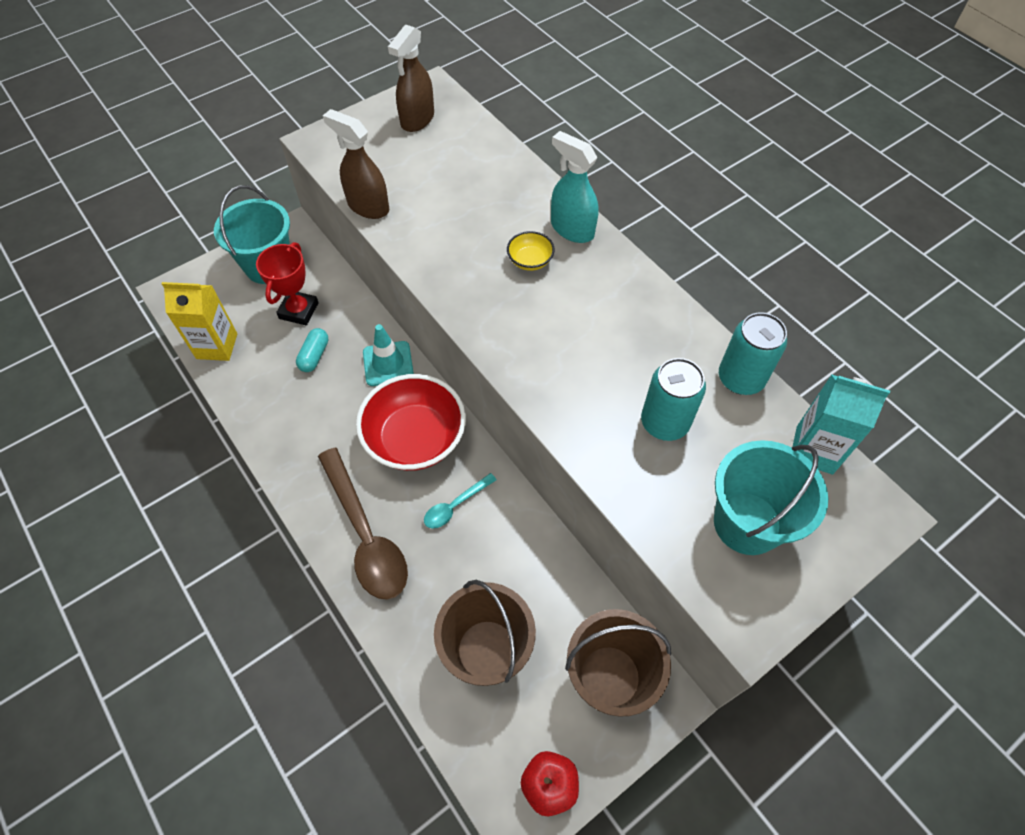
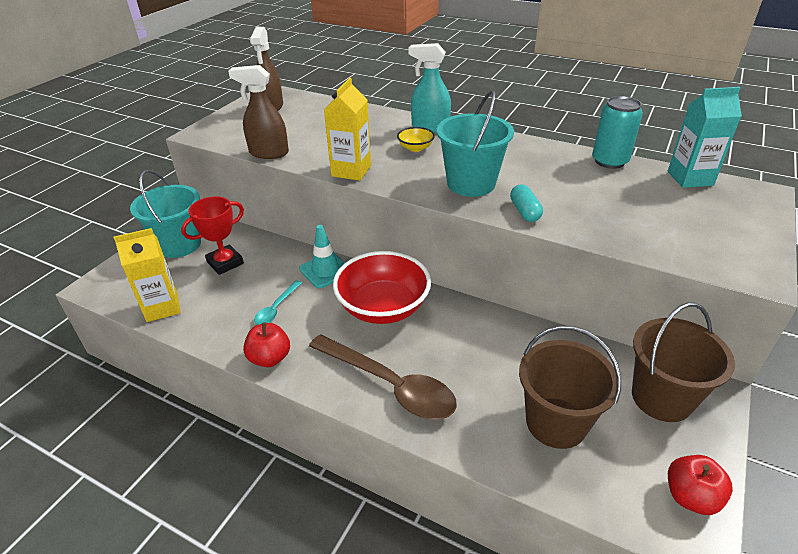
camera: 25 degrees left, 20 degrees down
red trophy [256,242,319,325] -> red trophy turned 60 degrees clockwise [181,196,244,275]
turquoise capsule [296,328,329,372] -> turquoise capsule moved to [510,184,543,222]
turquoise spoon [424,473,496,529] -> turquoise spoon moved to [254,280,302,325]
turquoise can [641,358,706,441] -> none
turquoise bucket [714,440,828,555] -> turquoise bucket moved to [437,90,514,197]
none -> red apple [243,322,290,367]
none -> yellow carton [324,78,371,181]

